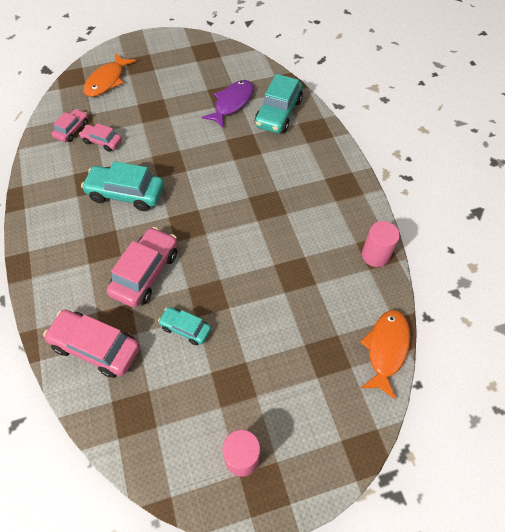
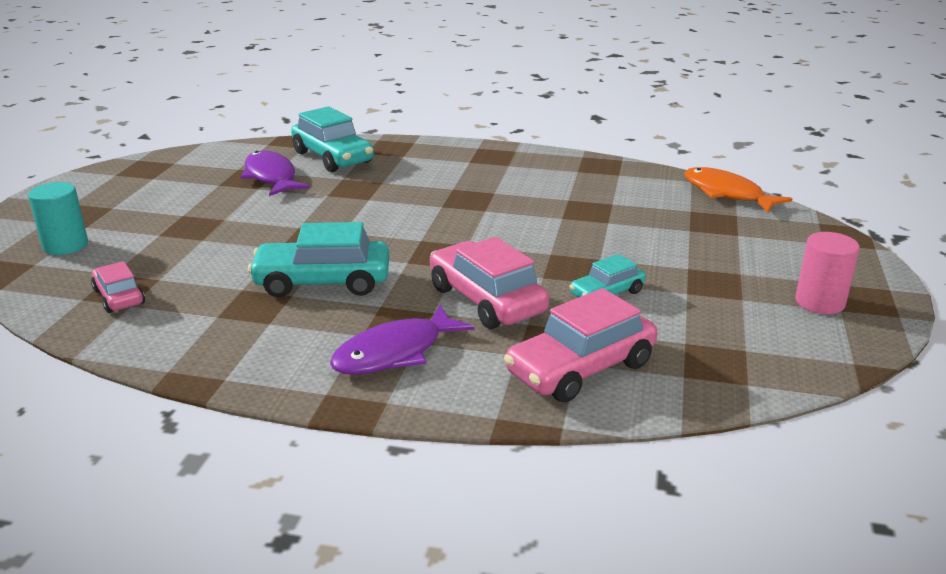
camera: 60 degrees left, 30 degrees down
pink car [79,123,122,152] -> none
turquoise car [81,161,164,211] -> turquoise car turned 45 degrees clockwise [248,222,389,297]
orange fish [83,54,136,97] -> turquoise cylinder [28,182,88,255]
pink cylinder [362,221,400,267] -> none
none -> purple fish [330,305,475,375]

